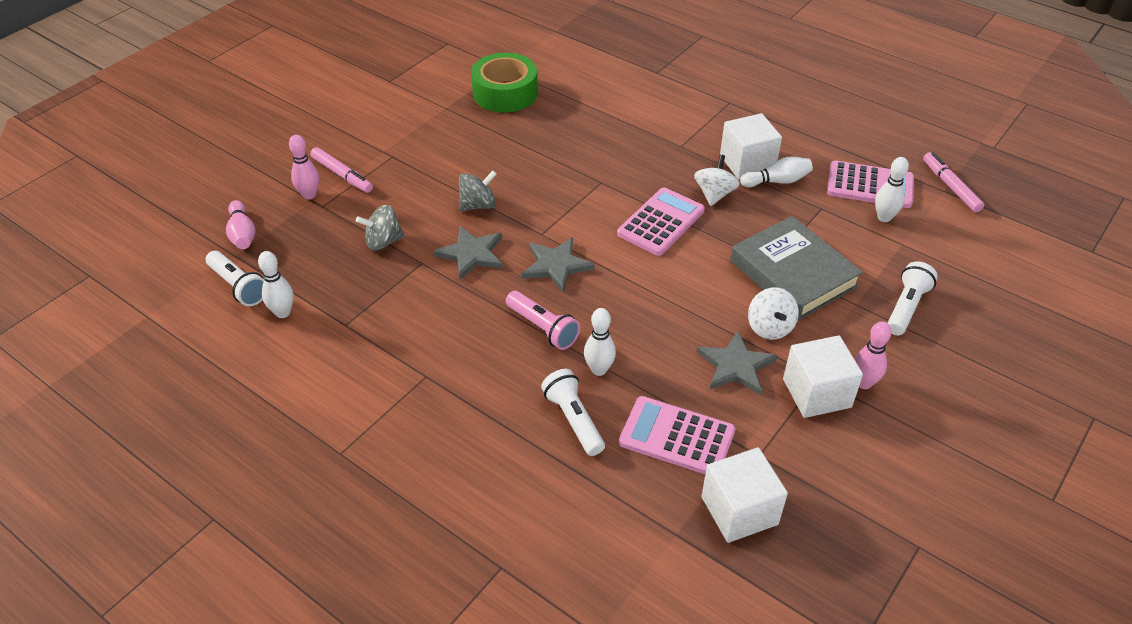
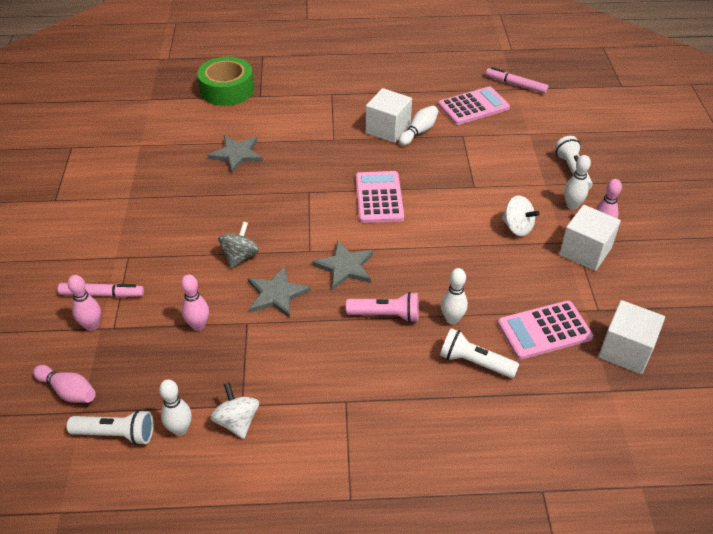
camera: 40 degrees left, 0 degrees up
grey spinning top [356,205,405,251] -> pink bowling pin [181,274,209,331]
green tape [471,53,538,112] -> green tape moved to [197,57,254,106]
white spinning top [694,155,740,206] -> white spinning top moved to [210,382,259,439]
grey star [697,331,778,395] -> grey star moved to [208,136,263,173]
grey book [730,216,863,320] -> none
white bowling pin [875,157,909,222] -> white bowling pin moved to [564,155,591,210]

